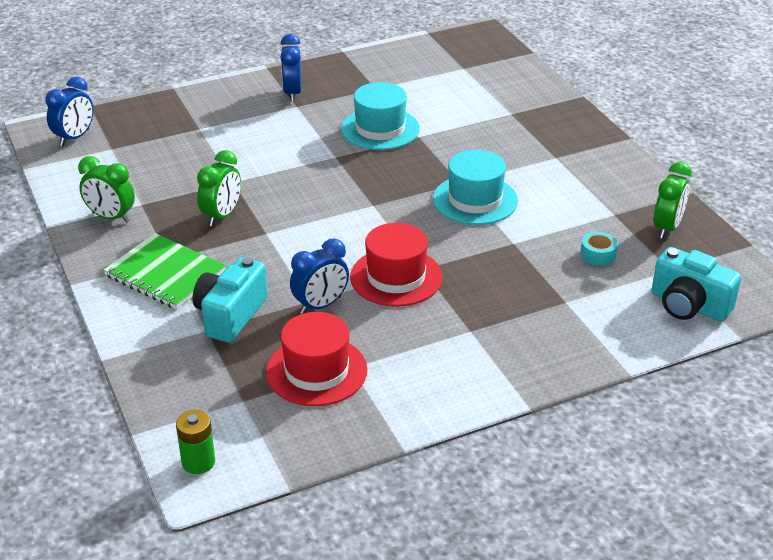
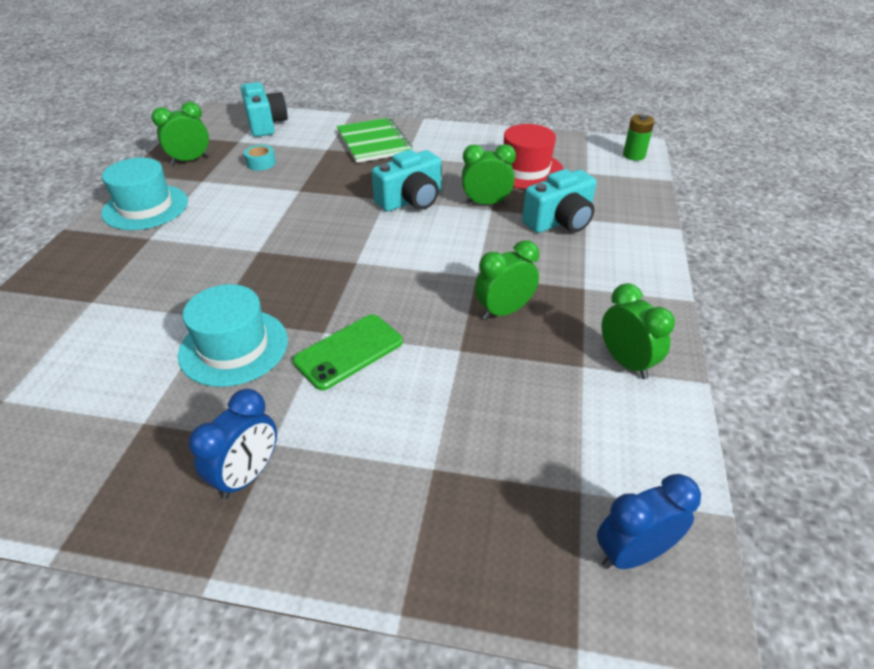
camera: 145 degrees left, 5 degrees up
green notebook [104,233,226,309] -> green notebook moved to [337,118,412,163]
blue clock [290,238,349,314] -> green clock [462,144,516,205]
red hat [350,223,443,307] -> turquoise camera [372,150,441,212]
turquoise hat [433,149,518,225] -> turquoise hat moved to [101,158,188,230]
none -> green phone [293,314,403,390]

